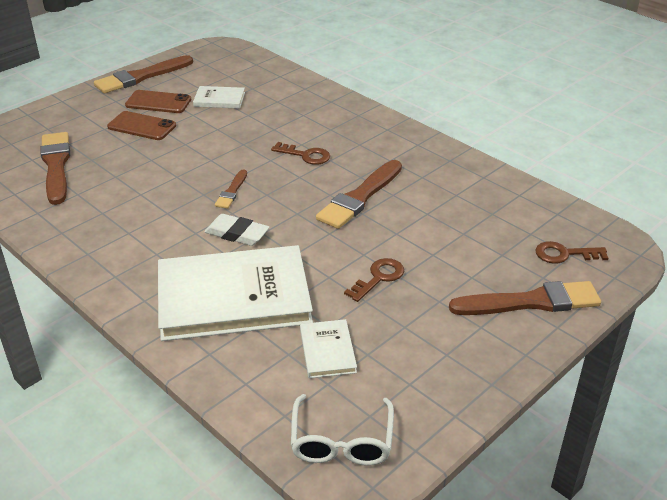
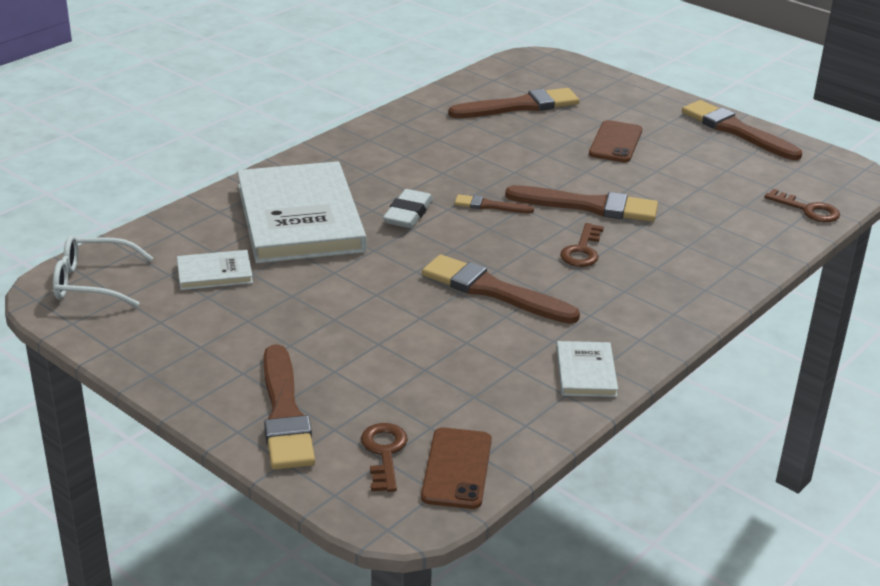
camera: 85 degrees right, 5 degrees down
brown phone [125,90,191,113] -> brown phone moved to [421,427,492,509]
white book [193,86,245,109] -> white book moved to [556,341,618,397]
brown key [344,258,404,302] -> brown key moved to [765,189,840,222]
none -> brown brush [505,185,658,222]

